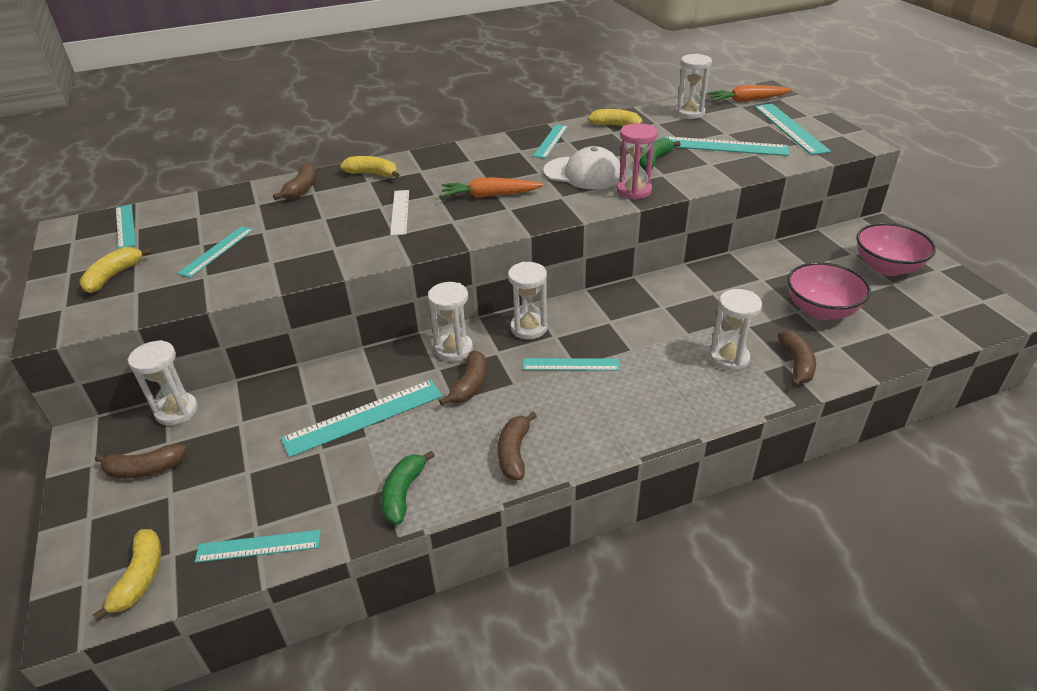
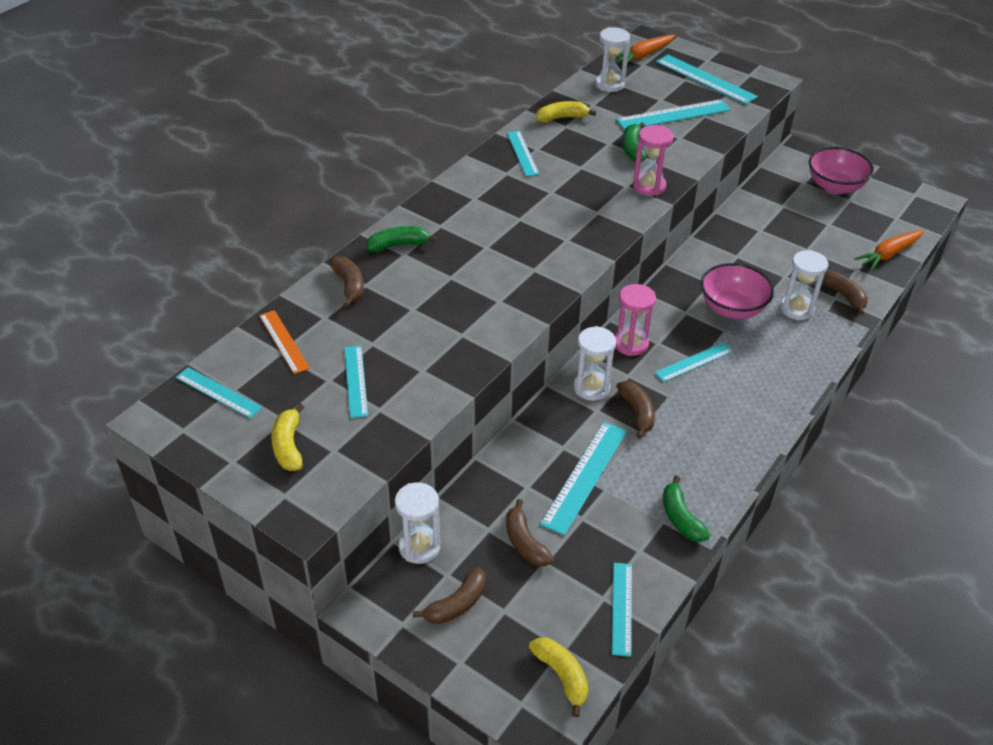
camera: 35 degrees left, 5 degrees up
turquoise ruler [195,530,321,563] -> turquoise ruler turned 45 degrees counterclockwise [612,563,632,657]
yellow banana [340,156,399,178] -> green banana [367,226,438,252]
white ruler [390,190,409,236] -> none
orange carrot [442,177,544,198] -> orange carrot moved to [854,230,924,271]
brown banana [498,412,537,480] -> brown banana moved to [506,499,554,567]
white hourglass [508,262,547,340] -> pink hourglass [615,284,656,356]
white cap [543,146,620,189] -> none
pink bowl [787,262,871,320] -> pink bowl moved to [701,263,774,319]
none -> orange ruler [259,310,310,374]

